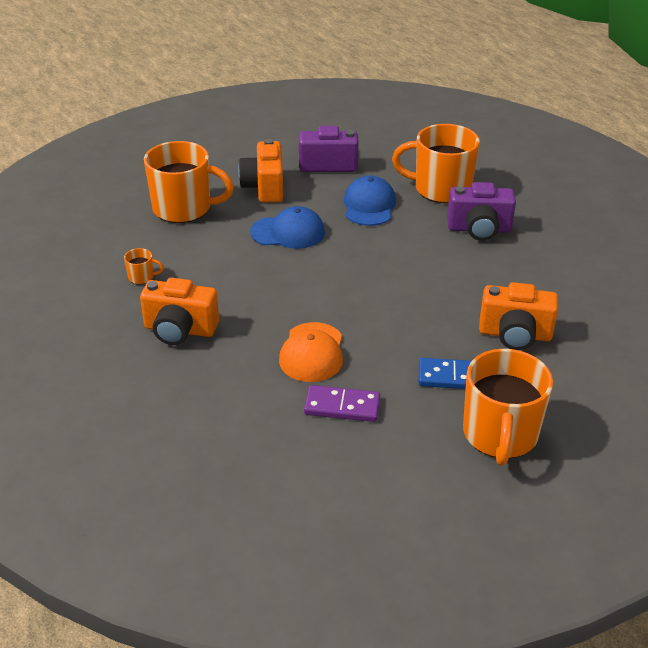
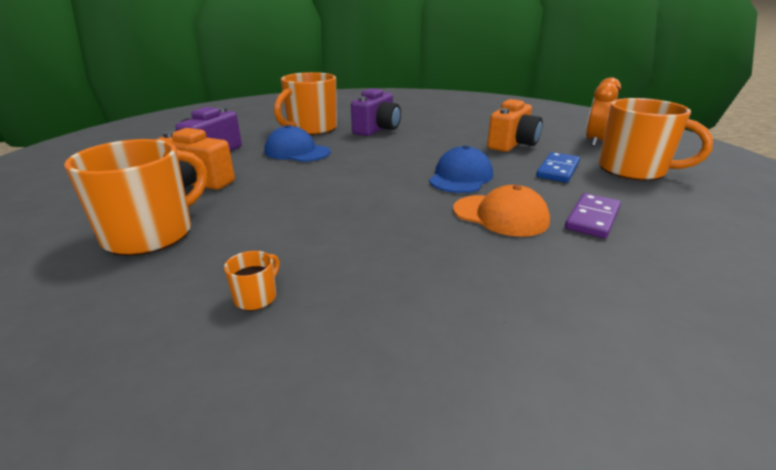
camera: 65 degrees left, 10 degrees down
orange camera [140,278,219,345] -> none
blue cap [250,206,325,249] -> blue cap moved to [429,145,493,193]
none -> orange clock [586,77,621,147]

